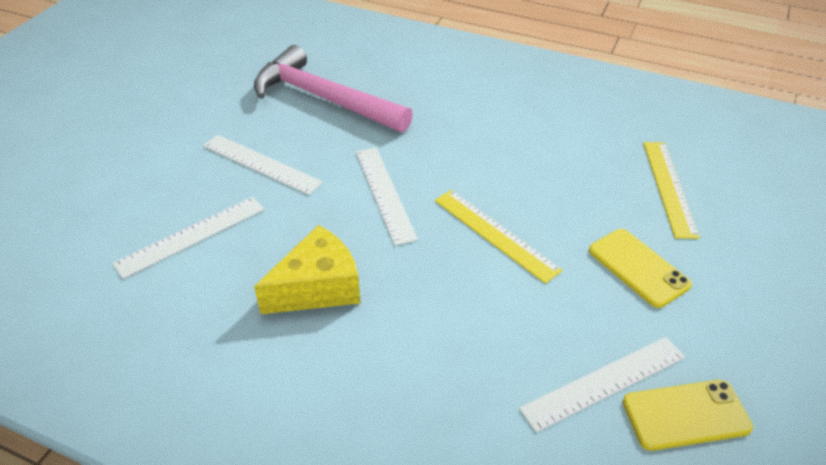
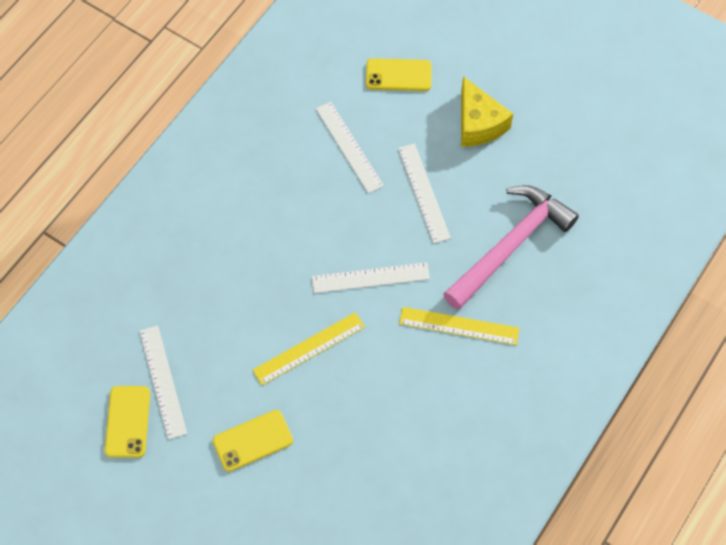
camera: 100 degrees right, 20 degrees up
white ruler [203,135,323,195] -> white ruler turned 60 degrees counterclockwise [398,144,451,243]
yellow cheese [254,225,361,314] -> yellow cheese moved to [461,76,513,147]
yellow ruler [643,142,700,239] -> yellow ruler moved to [399,307,519,345]
none -> yellow phone [366,58,432,91]

